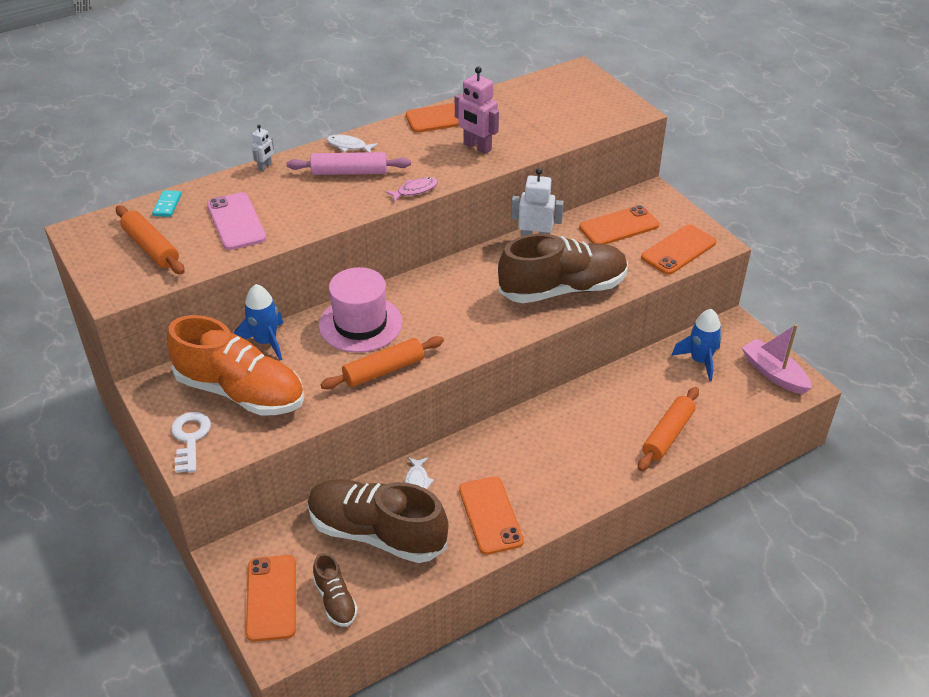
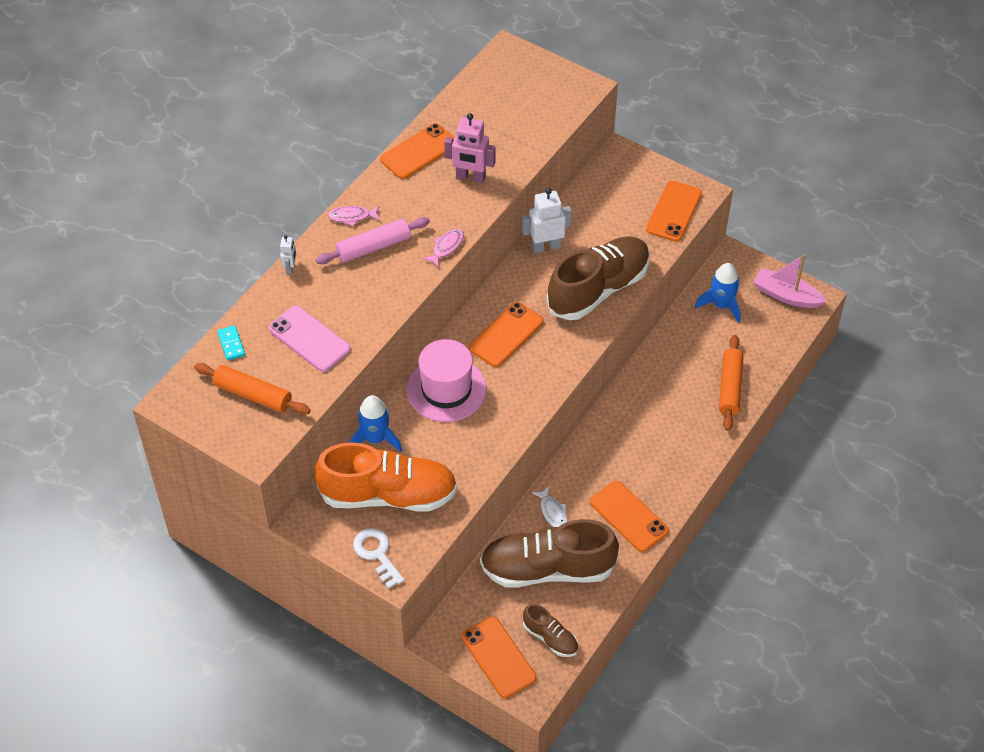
camera: 25 degrees left, 10 degrees up
orange rolling pin [320,336,444,389] -> none
white fish [327,135,378,152] -> pink fish [328,206,380,226]
orange phone [579,205,659,244] -> orange phone moved to [469,302,544,367]

